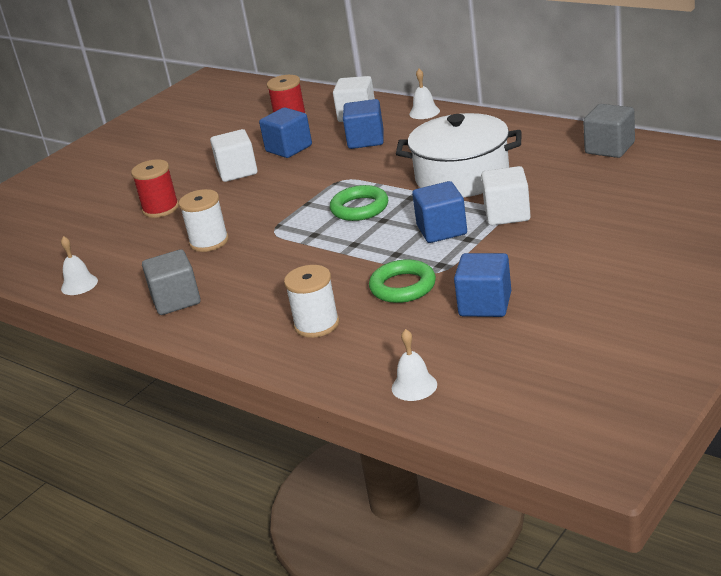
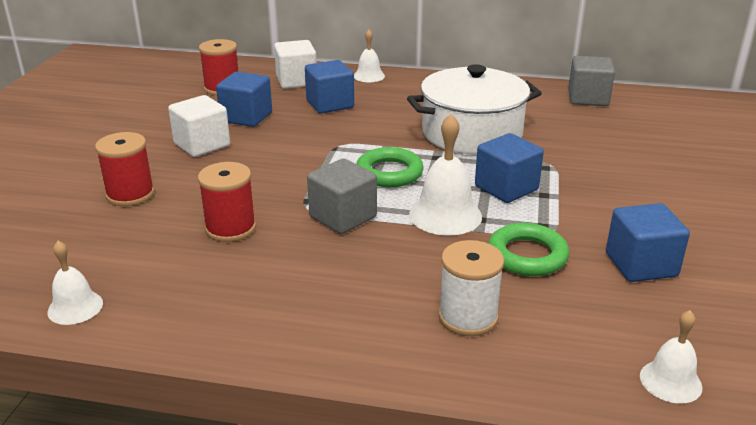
camera: 30 degrees left, 0 degrees up
grey cube [142,249,201,315] -> grey cube moved to [307,158,377,234]
white spool [179,189,229,252] -> red spool [198,162,256,242]
white cube [481,166,531,225] -> none
none -> white bell [409,114,482,236]

